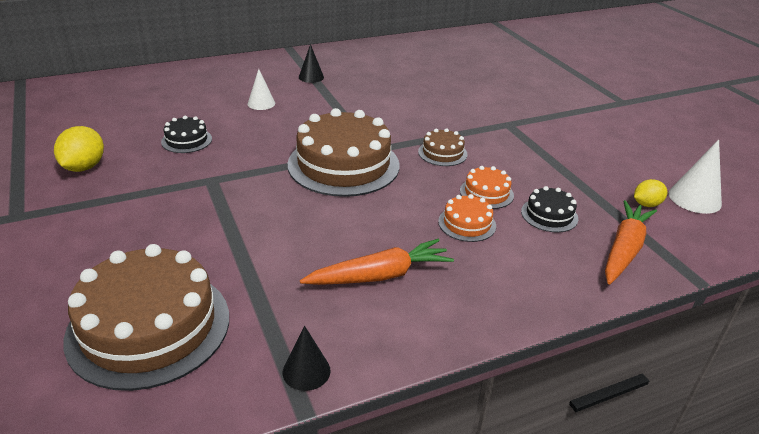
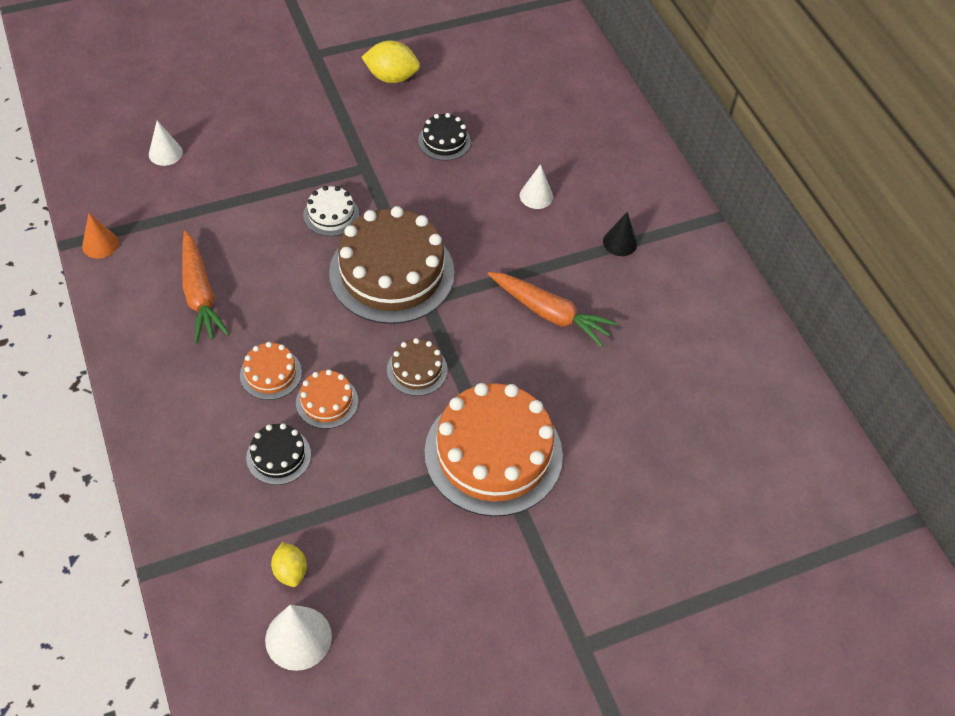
camera: 90 degrees right, 20 degrees up
brown cake [63,244,229,391] -> white cone [149,121,183,166]
black cone [283,326,331,391] -> orange cone [82,213,119,259]
orange carrot [605,200,657,284] -> orange carrot moved to [488,272,617,347]
none -> white cake [303,186,359,236]
none -> orange cake [424,383,563,517]

